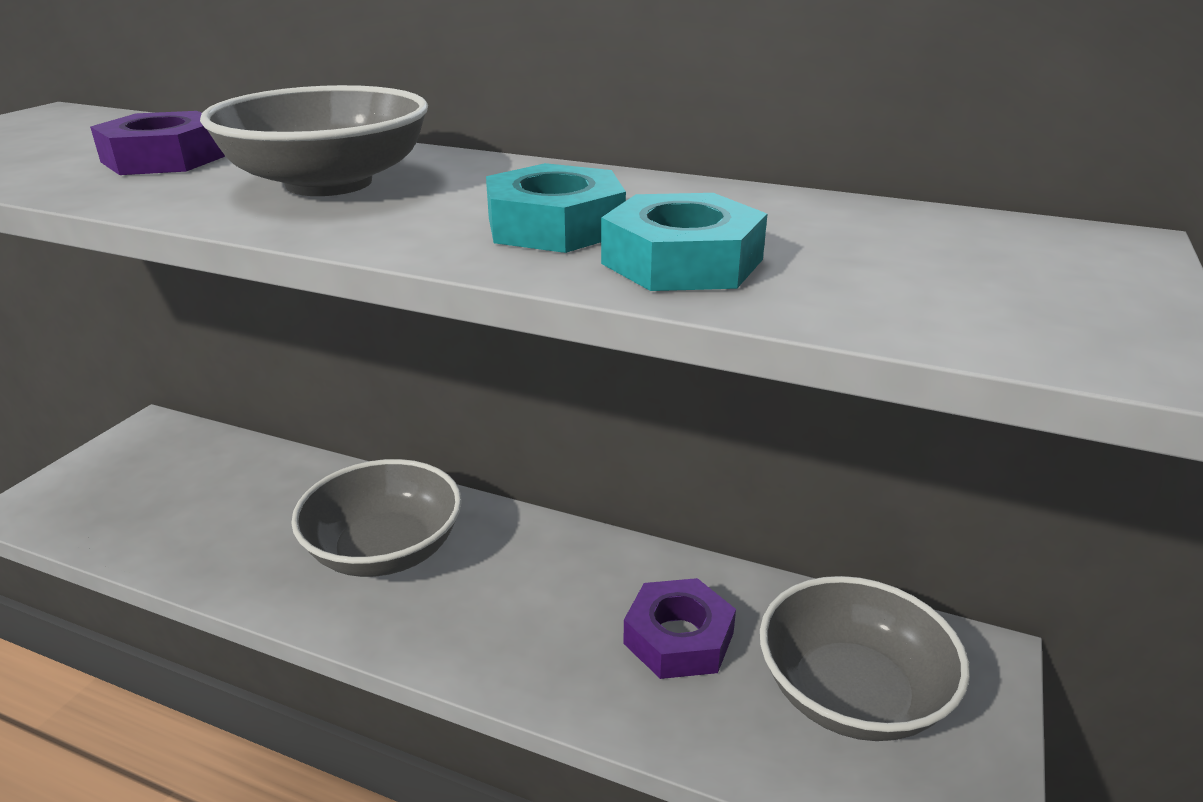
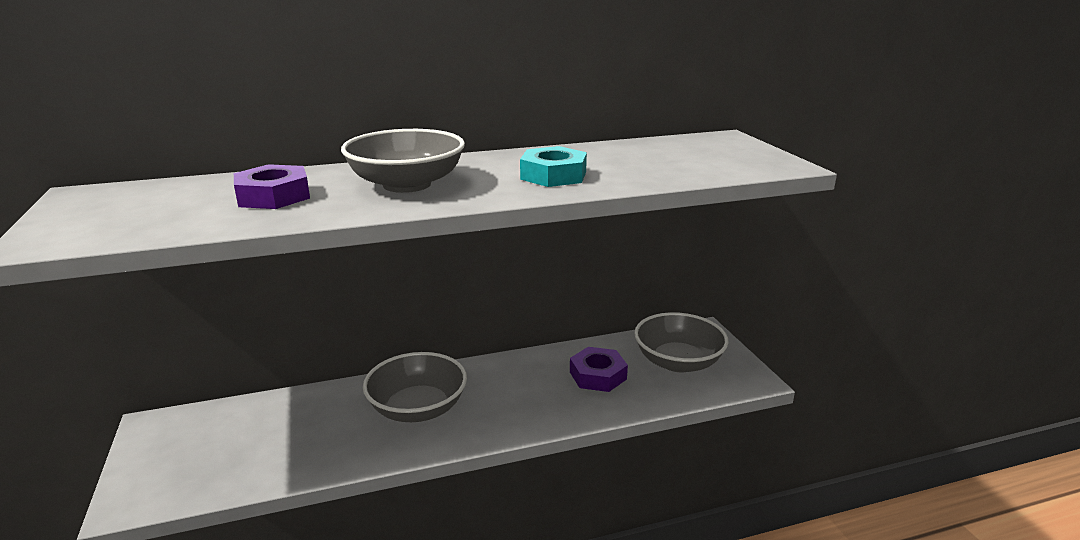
camera: 40 degrees left, 5 degrees down
turquoise nut [601,193,767,291] -> none

